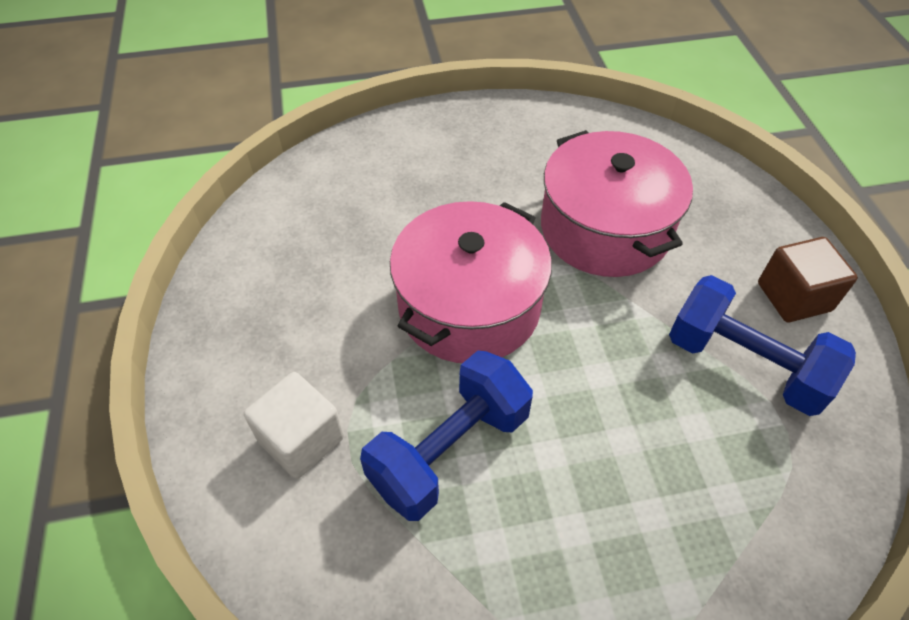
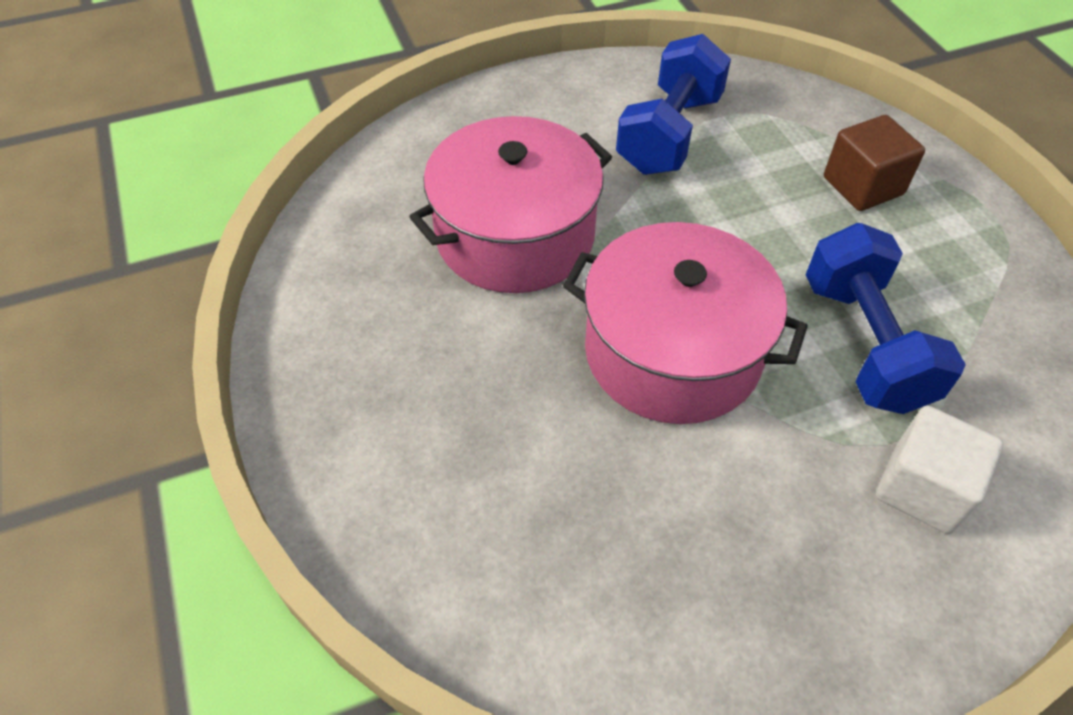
camera: 100 degrees left, 0 degrees up
blue dumbbell [360,351,533,521] -> blue dumbbell turned 45 degrees clockwise [806,223,966,414]
brown cube [758,237,858,322] -> brown cube moved to [824,115,925,211]

